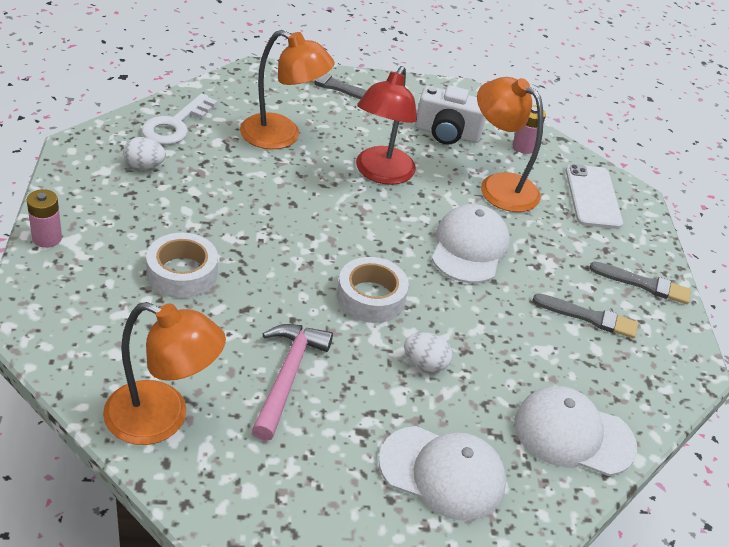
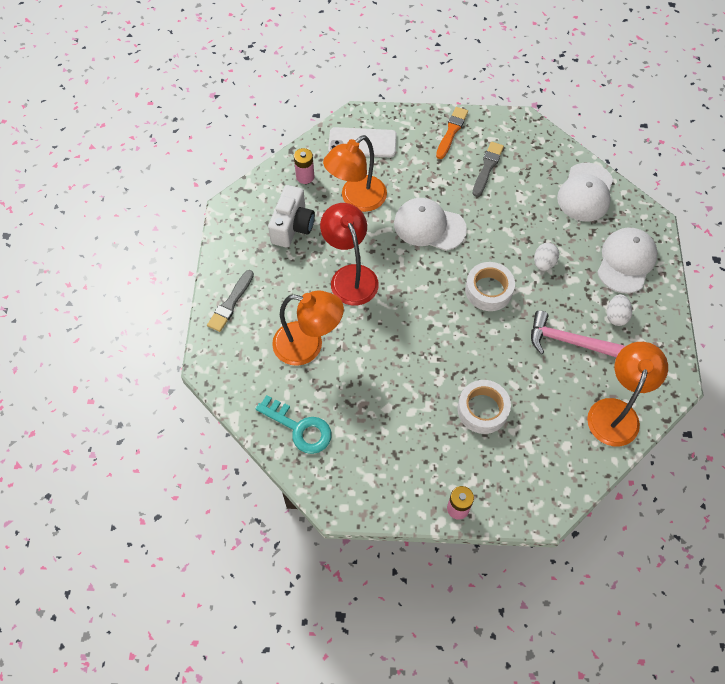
camera: 80 degrees left, 20 degrees up
white egg [123,137,166,169] -> white egg moved to [607,294,632,326]
white key [141,93,218,145] -> turquoise key [255,395,331,454]
orange lamp [240,30,335,149] -> orange lamp turned 75 degrees clockwise [272,291,344,366]
red lamp [356,66,417,185] -> red lamp turned 135 degrees counterclockwise [320,203,379,305]
grey brush [589,262,691,304] -> orange brush [436,107,468,159]

